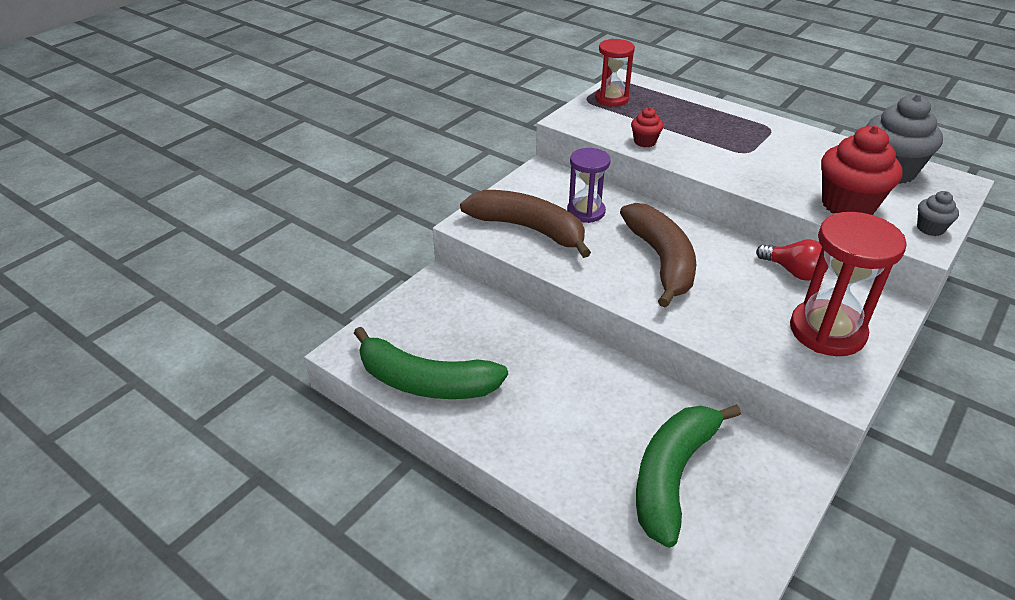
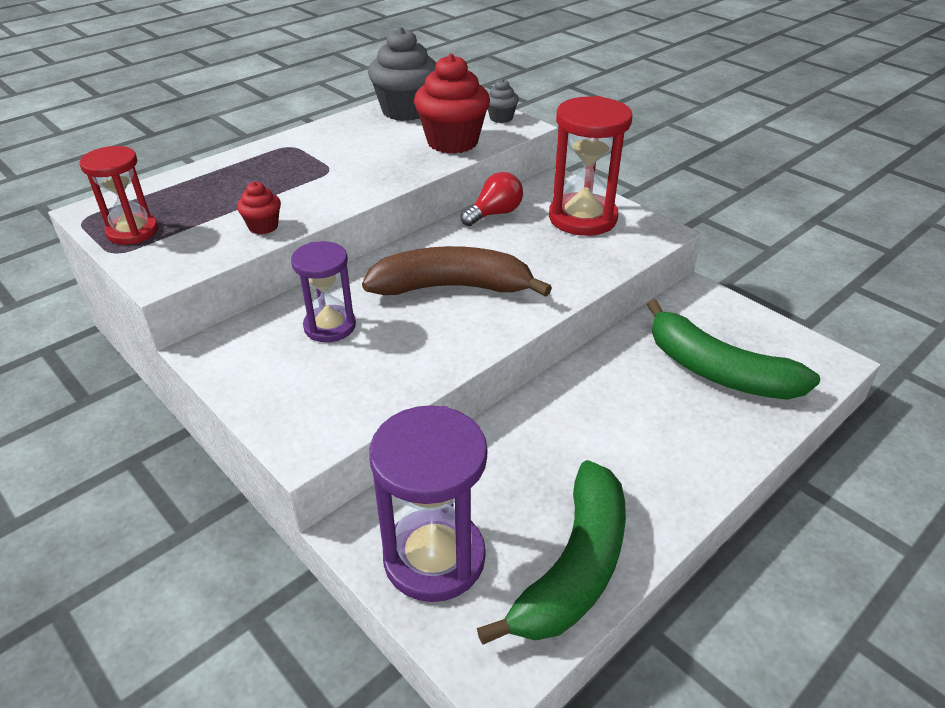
camera: 80 degrees left, 0 degrees up
brown banana [460,190,591,258] -> none
none -> purple hourglass [369,405,487,602]

